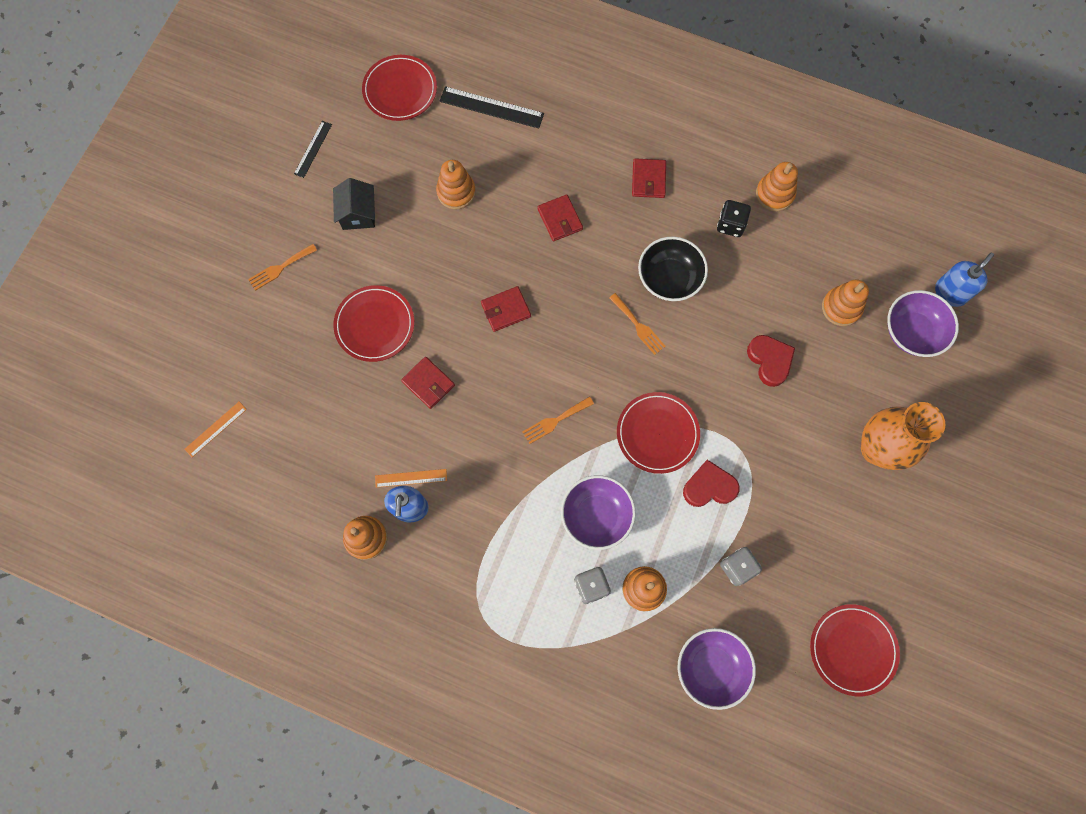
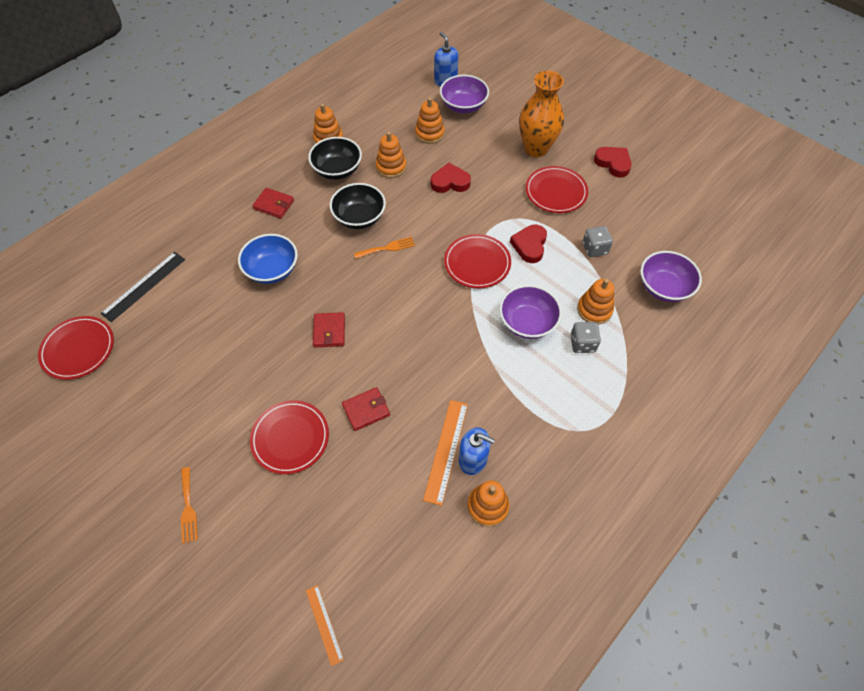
camera: 70 degrees left, 15 degrees down
black ruler [294,121,332,178] -> none
black house [333,178,375,230] -> none
orange ruler [375,469,447,487] -> orange ruler [423,400,468,506], size x1.64
orange stacking toy [436,160,476,209] -> orange stacking toy moved to [376,132,406,178]
orange fork [522,396,594,444] -> none
red wallet [537,194,583,241] -> blue bowl [238,234,298,284]
black dice [717,200,751,237] -> black bowl [308,137,362,180]
red plate [810,604,900,696] -> red plate moved to [526,166,588,213]
none -> red heart [594,147,631,178]

